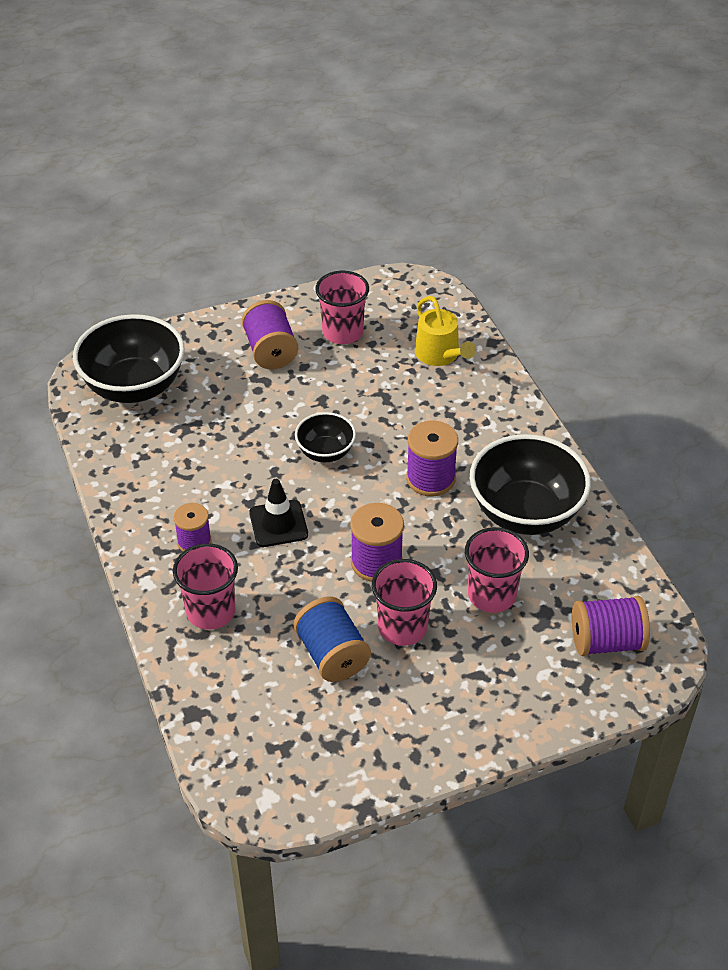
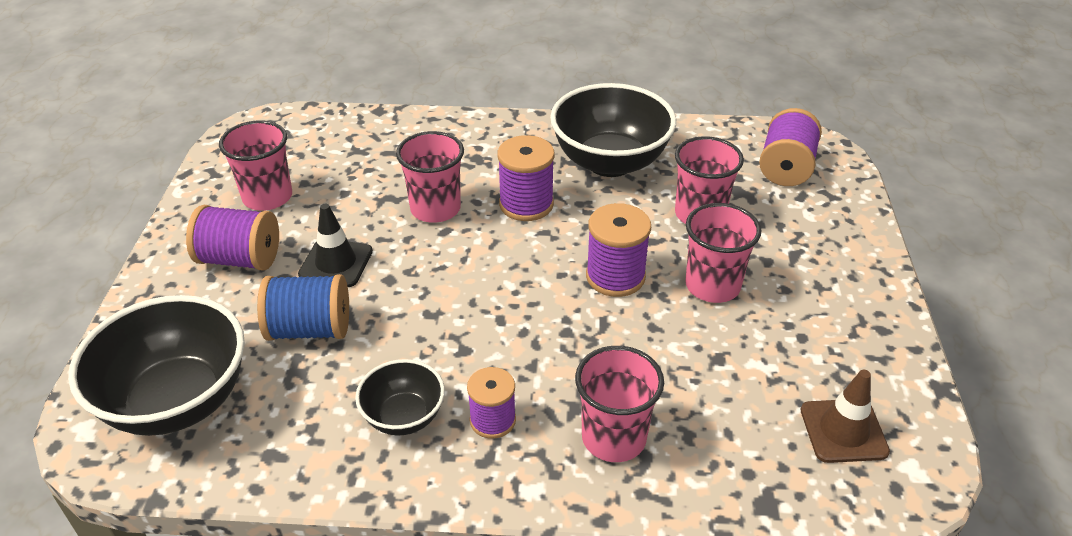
camera: 65 degrees left, 5 degrees down
black traffic cone [249,479,308,547] -> black traffic cone moved to [298,204,373,287]
blue spool [294,597,371,682] -> blue spool moved to [257,274,349,341]
black bowl [295,412,356,462] -> black bowl moved to [355,359,445,436]
yellow watering can [415,296,476,366] -> none
none -> pink cup [396,131,464,223]
none -> brown traffic cone [801,370,890,463]

